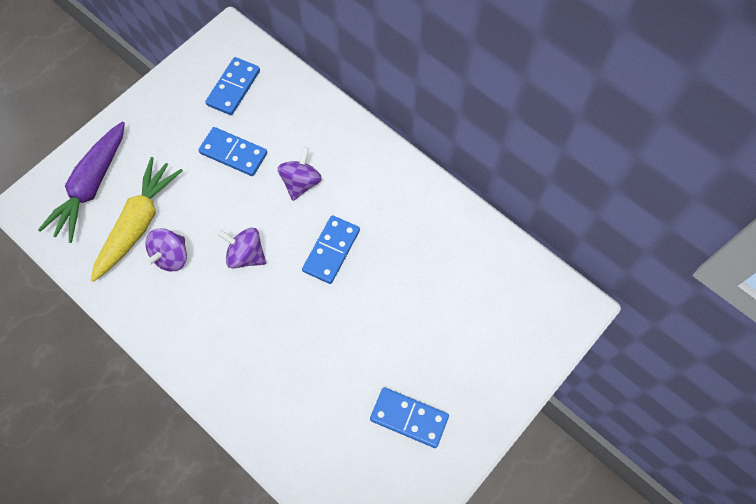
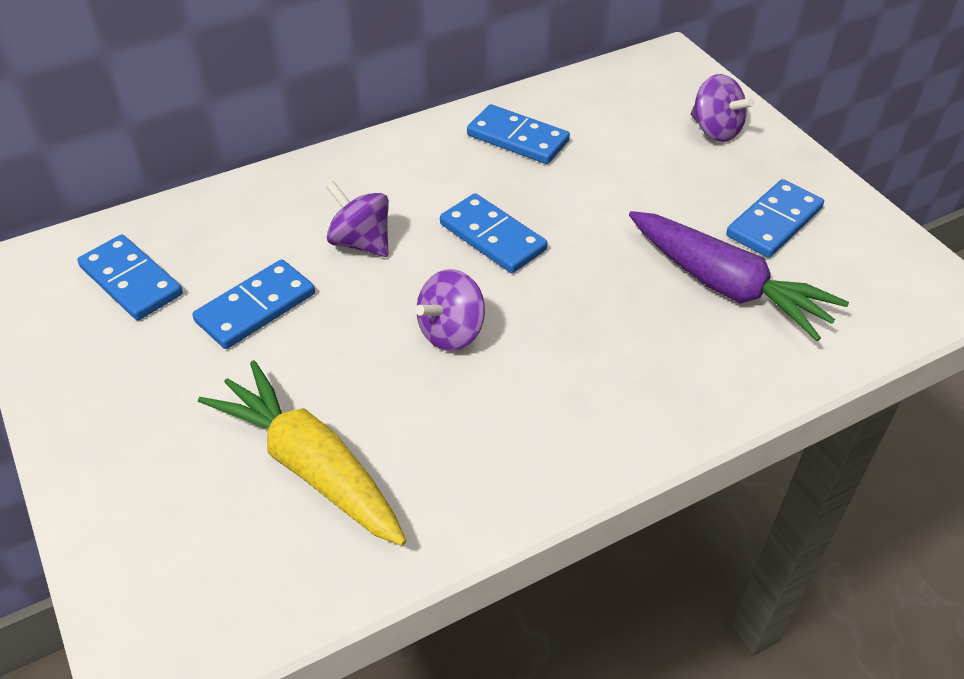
camera: 70 degrees left, 20 degrees down
purple carrot [38,122,125,243] -> purple carrot moved to [629,211,849,341]
purple spinning top [145,228,187,271] -> purple spinning top moved to [691,74,754,142]
none -> blue domino [467,104,570,164]

